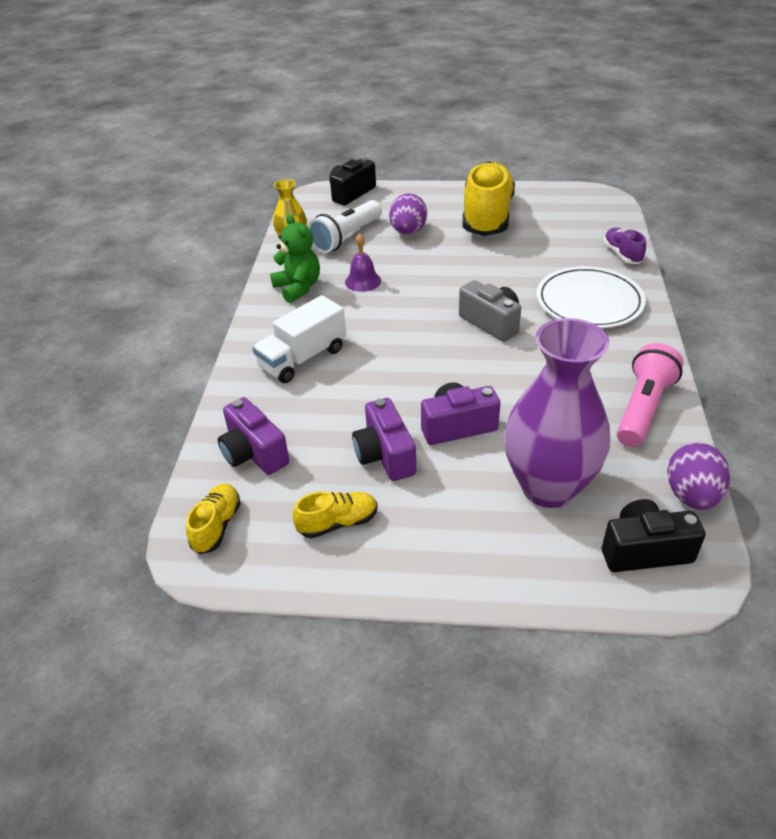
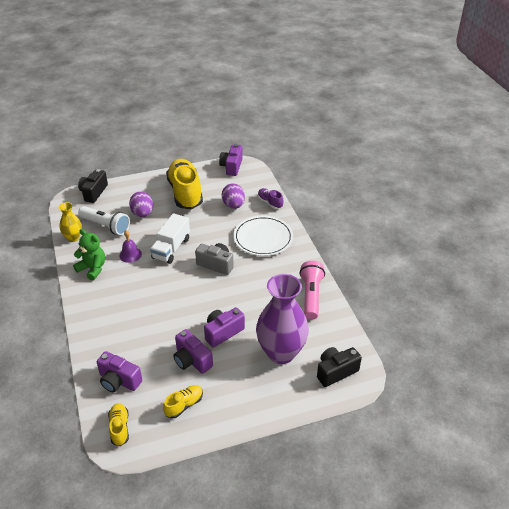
camera: 25 degrees left, 0 degrees up
white truck [252,295,346,383] -> white truck moved to [150,213,190,264]
white flashlight [308,200,382,253] -> white flashlight turned 75 degrees counterclockwise [78,206,130,235]
purple egg [667,442,730,510] -> purple egg moved to [222,184,245,209]
none -> purple camera [219,144,243,176]

